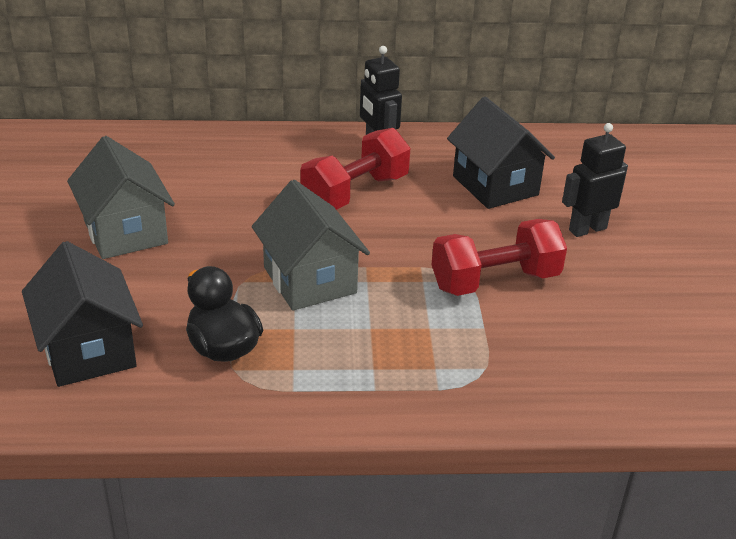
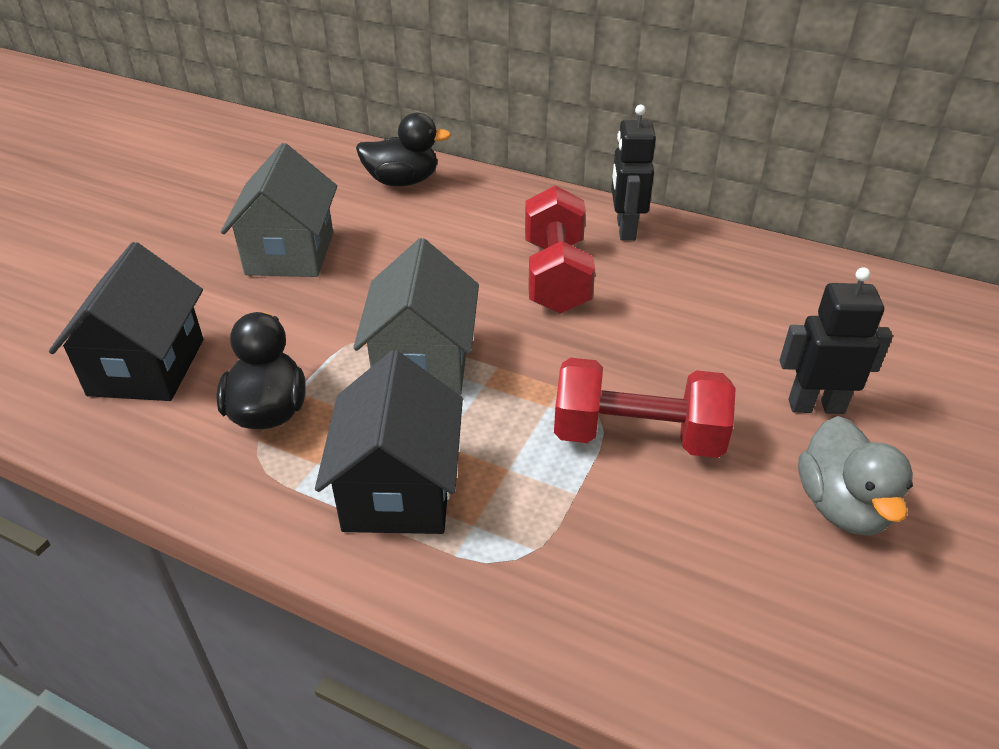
camera: 30 degrees right, 5 degrees up
red dumbbell [300,128,410,210] -> red dumbbell turned 75 degrees counterclockwise [525,185,595,314]
black house [447,97,555,209] -> black house moved to [315,350,463,534]
none -> black duck [356,113,451,186]
none -> grey duck [798,416,913,536]

